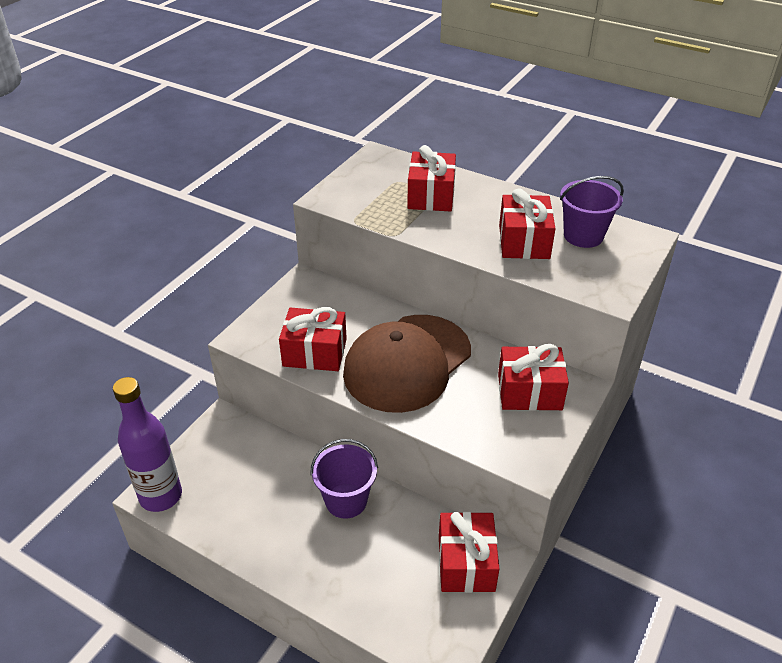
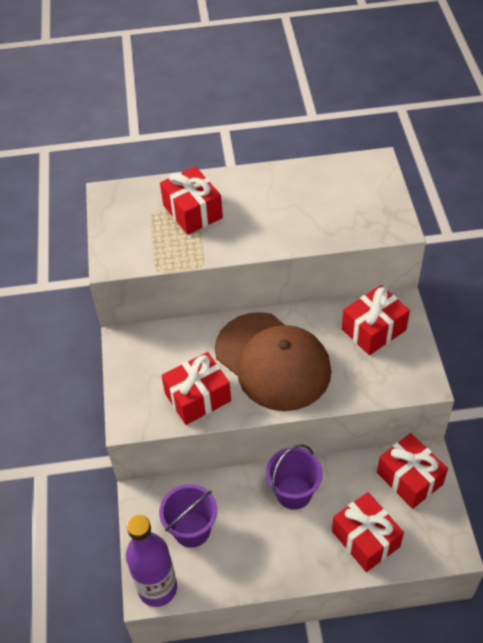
camera: 35 degrees left, 10 degrees up
brown cap [343,315,471,413] -> brown cap turned 45 degrees counterclockwise [215,312,331,411]
red gift [499,188,556,259] -> red gift moved to [332,492,404,572]
purple bucket [560,176,624,248] -> purple bucket moved to [159,484,217,547]

